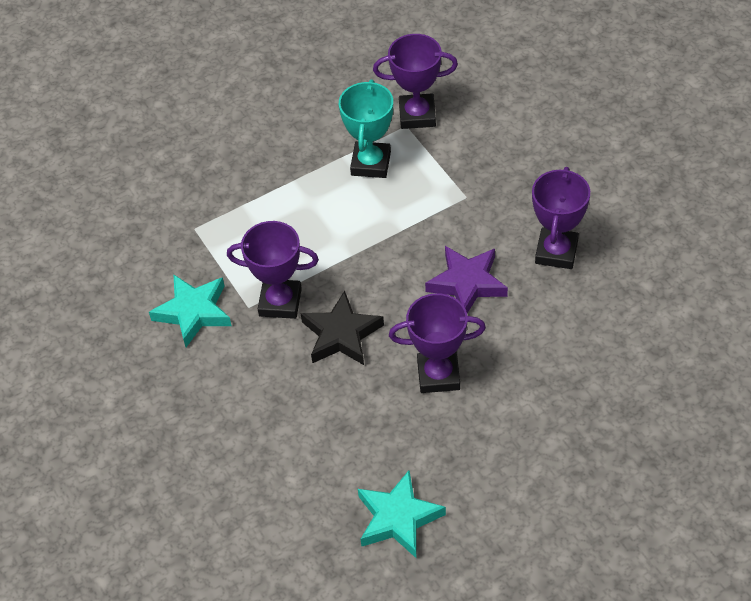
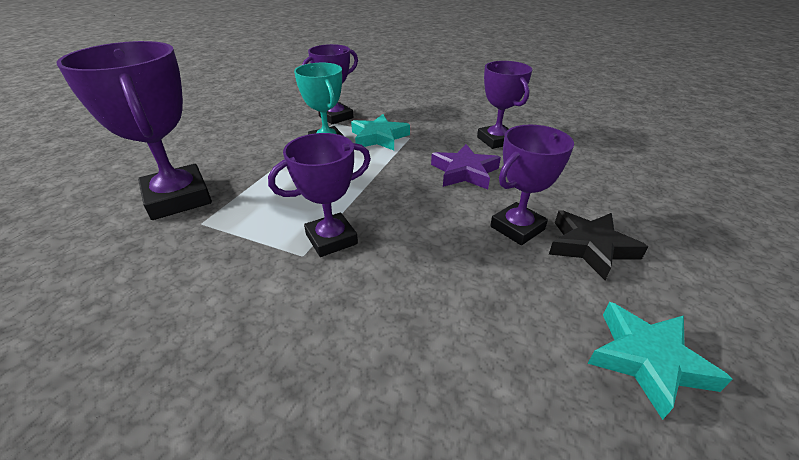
camera: 40 degrees left, 15 degrees down
turquoise star [149,274,232,347] -> turquoise star moved to [351,114,410,150]
black star [301,291,384,365] -> black star moved to [549,210,648,280]
none -> purple trophy [56,41,212,220]

